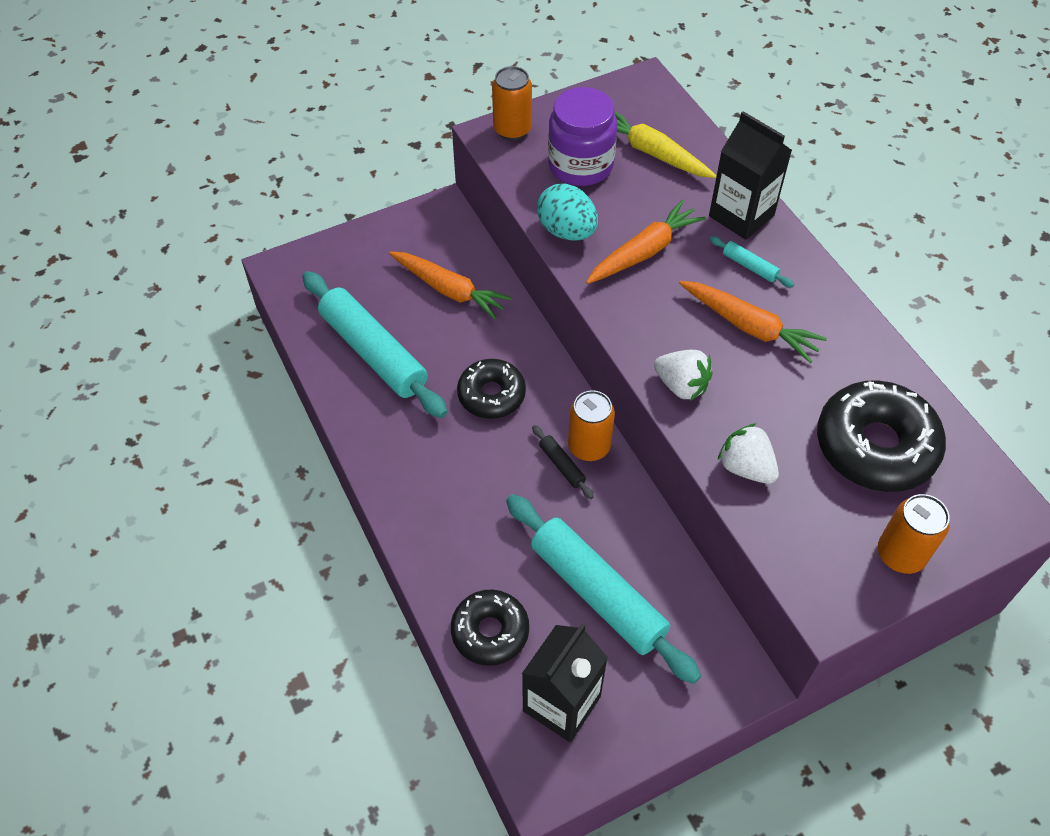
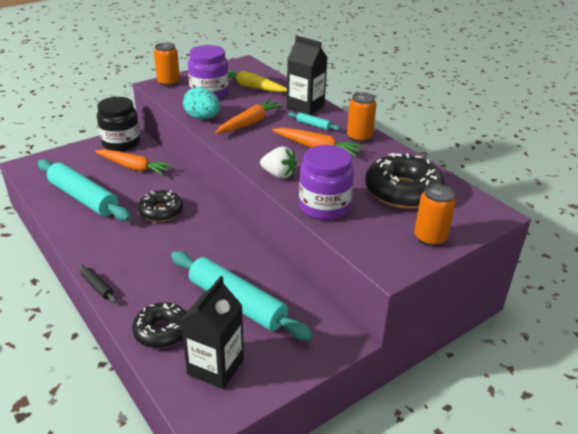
camera: 10 degrees left, 20 degrees down
black rolling pin [532,425,594,499] -> black rolling pin moved to [78,264,117,303]
orange can [568,390,615,461] -> orange can moved to [347,92,376,142]
white strawberry [718,423,779,484] -> purple jar [299,145,354,220]
none -> black jar [97,97,140,151]

